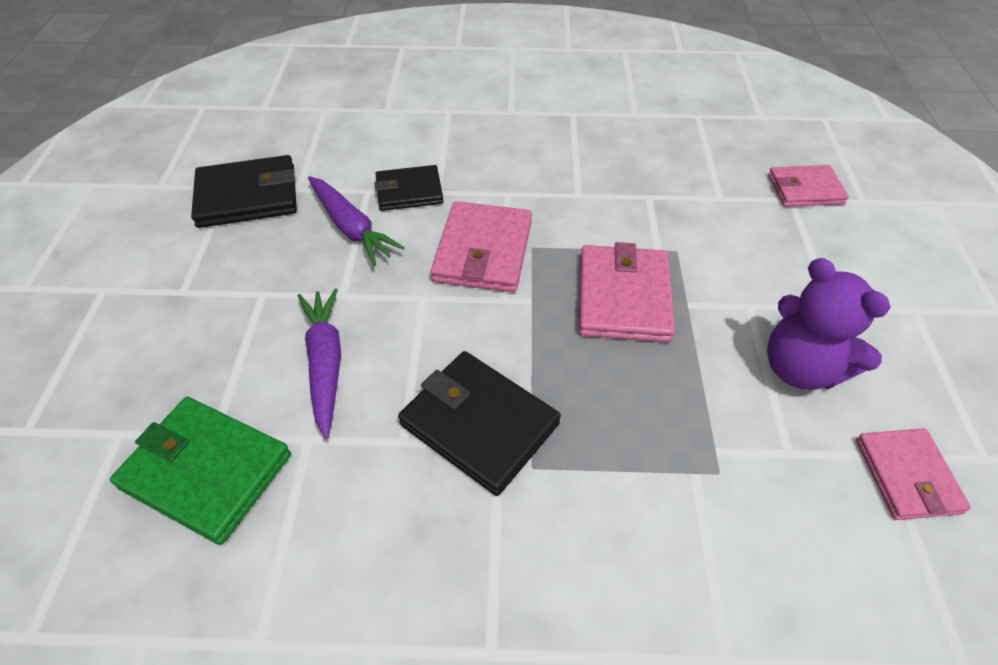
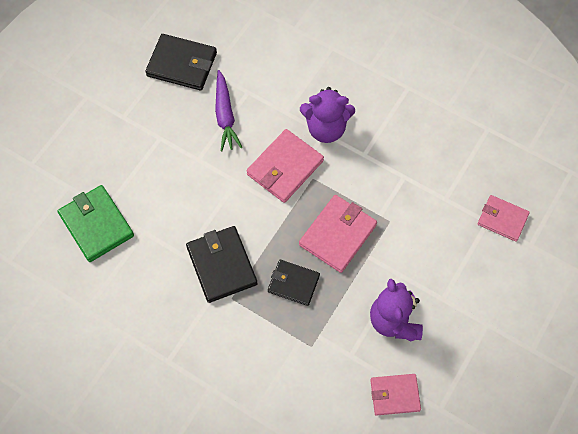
camera: 30 degrees right, 15 degrees up
purple carrot [298,288,341,439] -> none
black wallet [374,165,443,211] -> black wallet moved to [268,260,320,306]
pink wallet [856,428,971,520] -> pink wallet turned 60 degrees clockwise [370,374,421,416]
none -> purple teddy bear [300,87,355,143]

